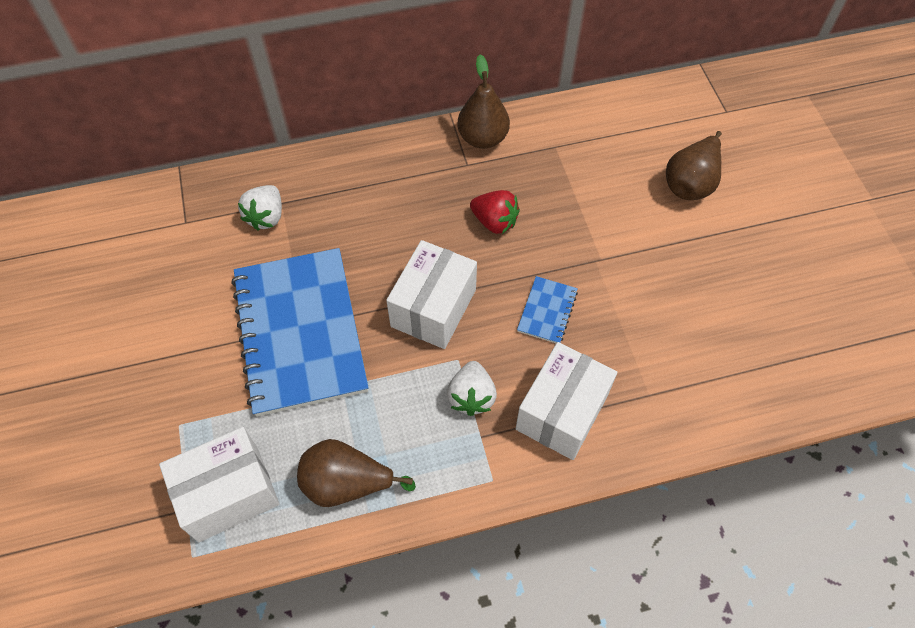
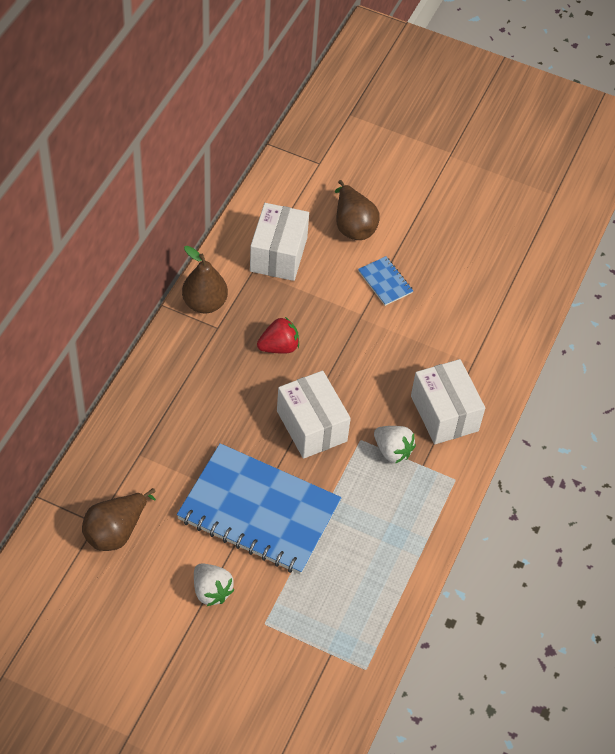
camera: 55 degrees left, 5 degrees down
white box [159,427,279,542] -> white box moved to [250,203,309,281]
white strawberry [238,185,282,230] -> white strawberry moved to [194,563,235,606]
brown pear [297,439,416,507] -> brown pear moved to [82,488,156,551]
blue notebook [517,276,578,343] -> blue notebook moved to [358,256,413,306]

